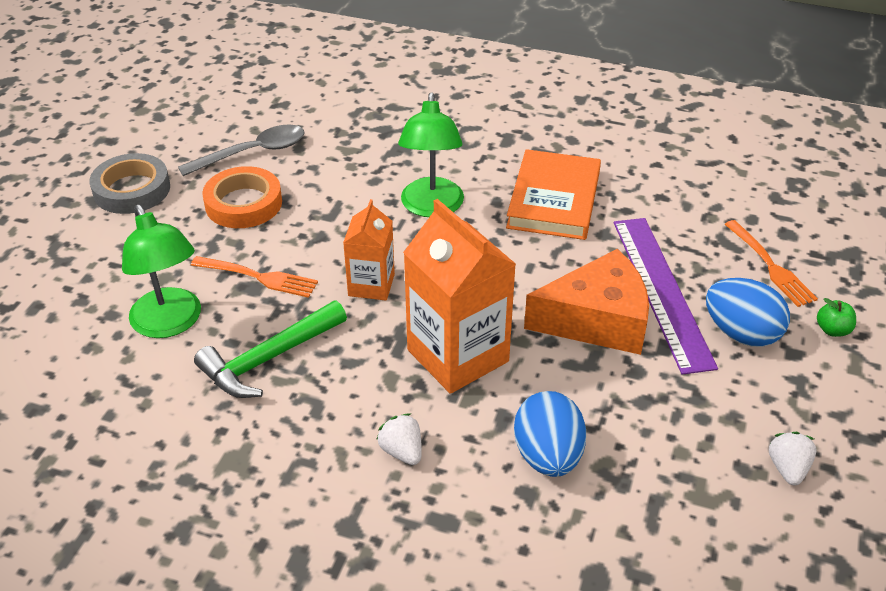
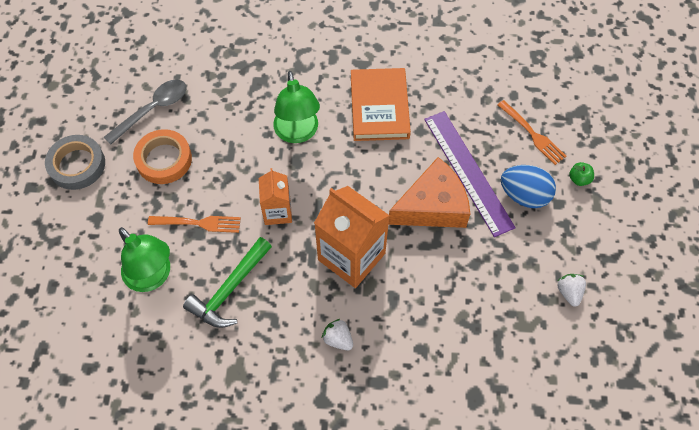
camera: 15 degrees left, 20 degrees up
blue egg [514,391,586,477] -> none

